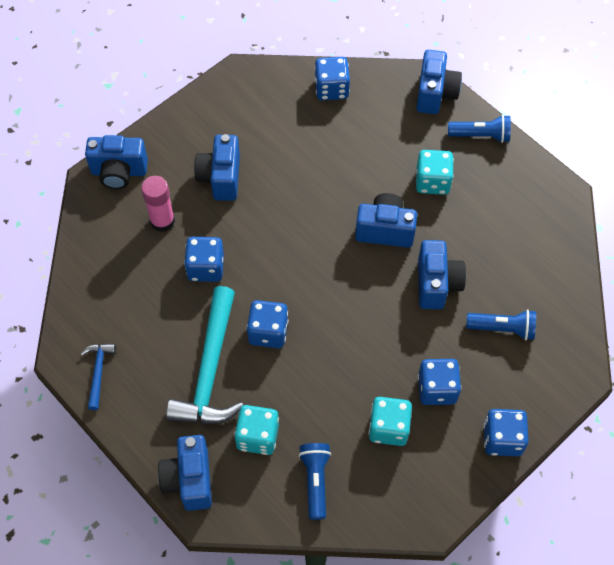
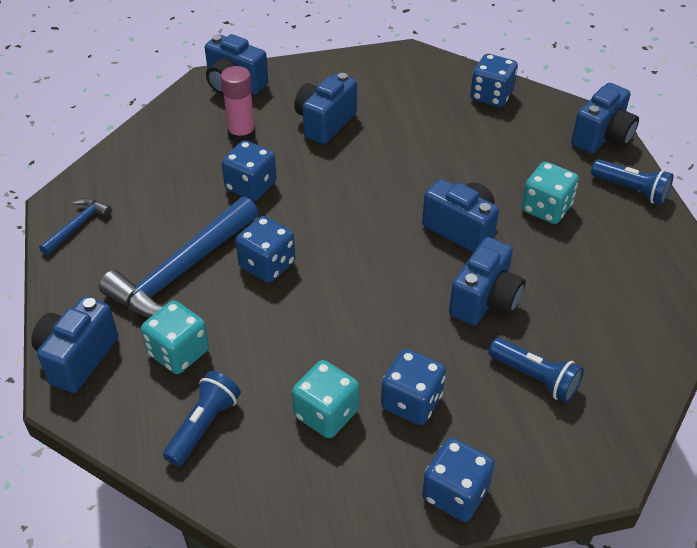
camera: 30 degrees right, 15 degrees down
turquoise hammer [166,286,243,424] -> blue hammer [99,197,259,318]

